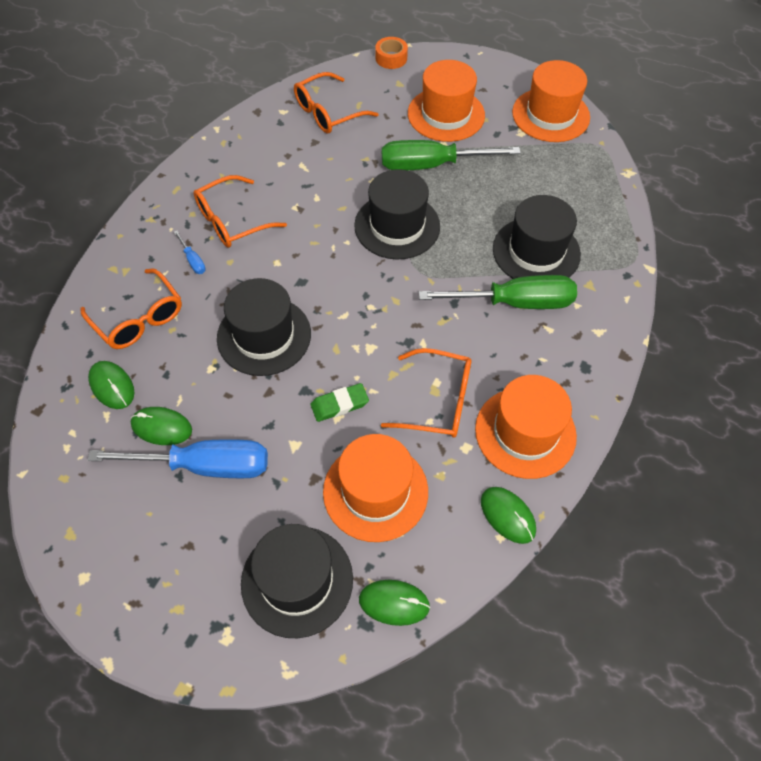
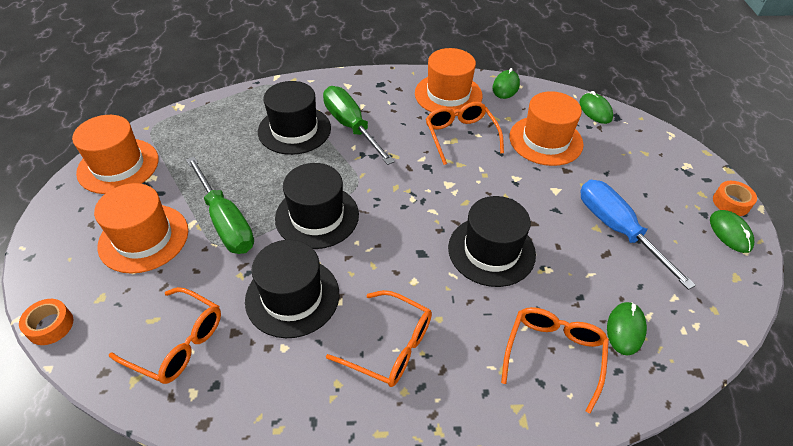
camera: 120 degrees left, 10 degrees down
green mouse [131,407,192,445] -> green mouse moved to [710,210,754,253]
blue screwdriver [174,231,206,274] -> none
black hat [241,524,353,638] -> black hat moved to [245,240,339,338]
green eraser [311,383,369,422] -> none
none -> orange tape [713,181,757,216]

